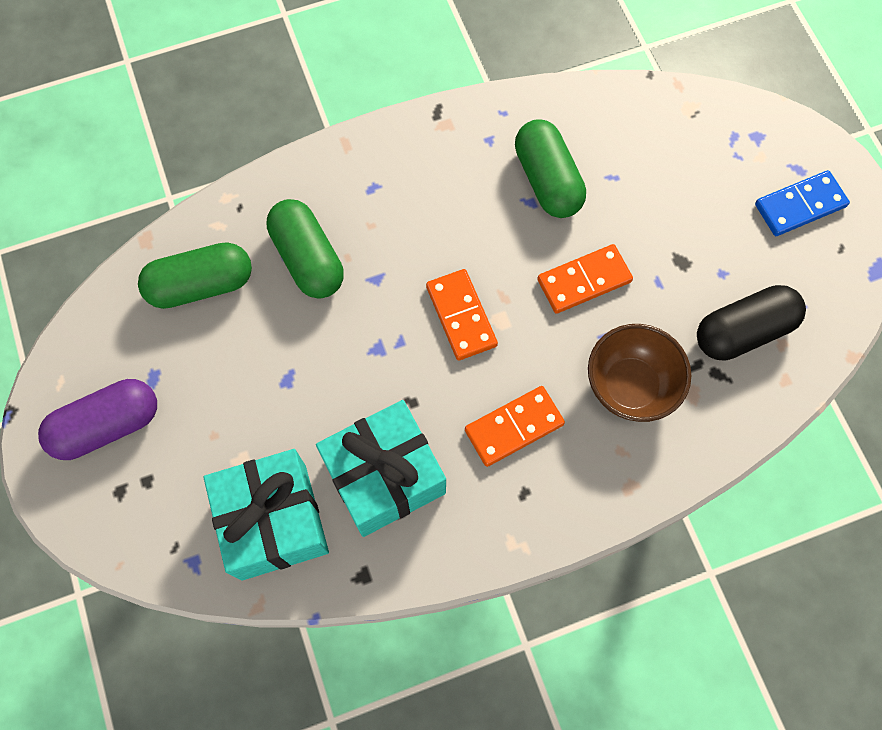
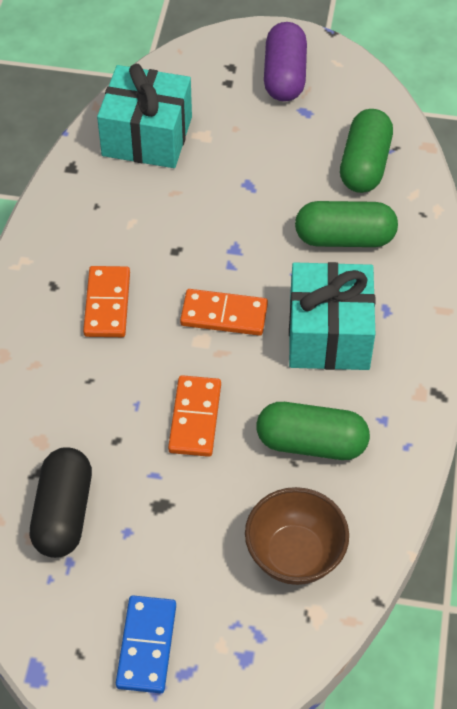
camera: 120 degrees right, 15 degrees down
turquoise gift [316,400,446,537] -> turquoise gift moved to [289,262,376,370]
brown bowl [588,324,691,422] -> brown bowl moved to [245,487,349,585]

